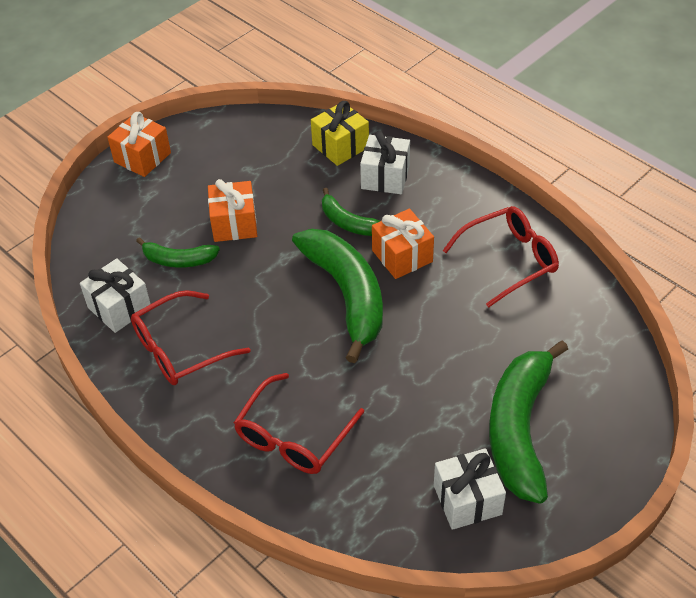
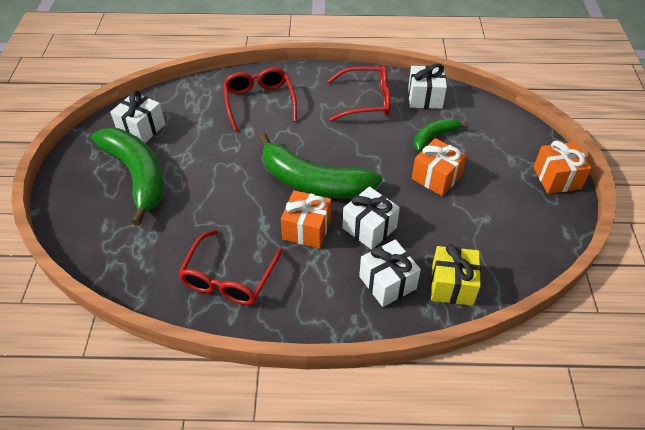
camera: 135 degrees right, 0 degrees up
red glasses [131,290,251,385] -> red glasses turned 75 degrees clockwise [327,66,391,121]
green banana [322,188,380,236] -> white gift [342,187,400,250]

